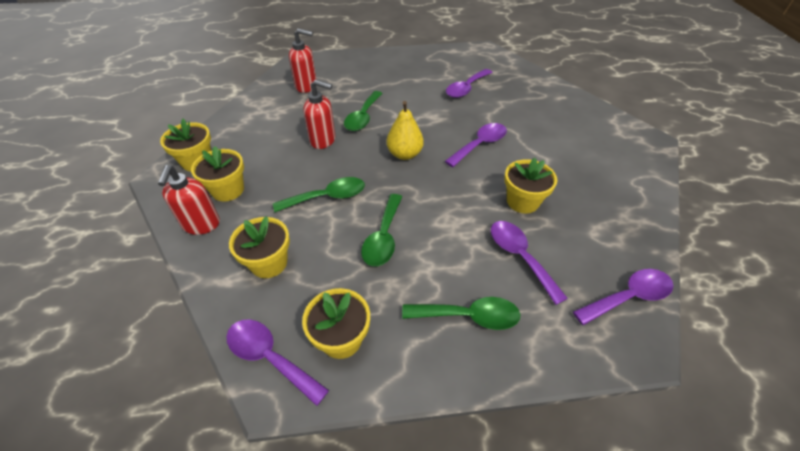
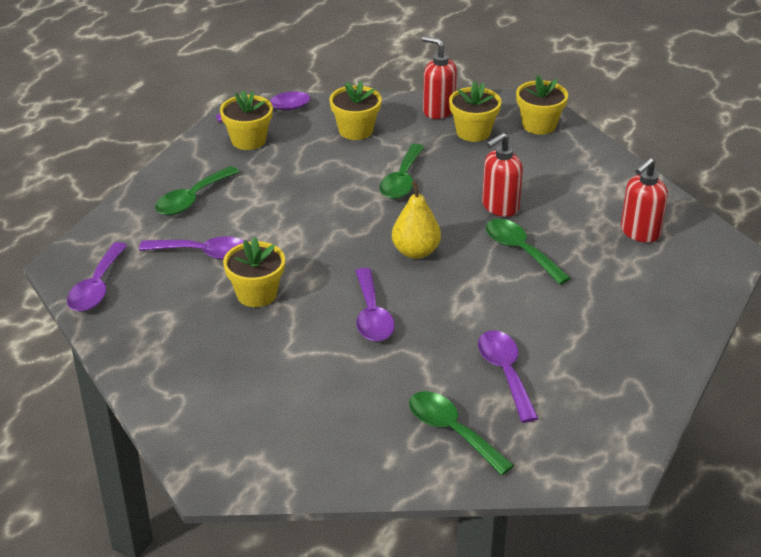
camera: 125 degrees right, 10 degrees down
green spoon [361,194,402,266] -> green spoon moved to [409,391,514,475]

